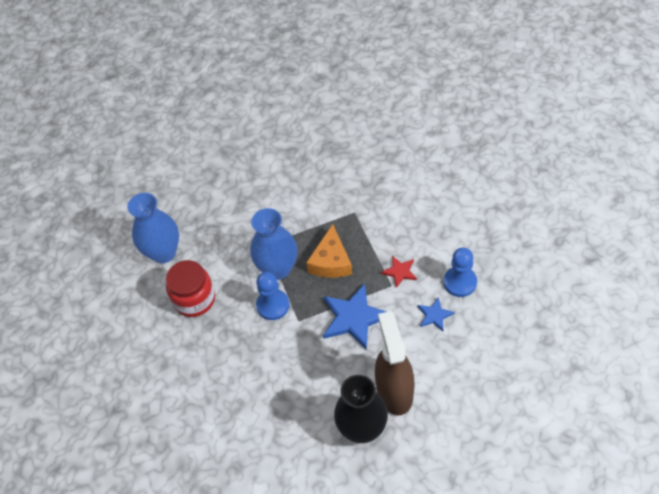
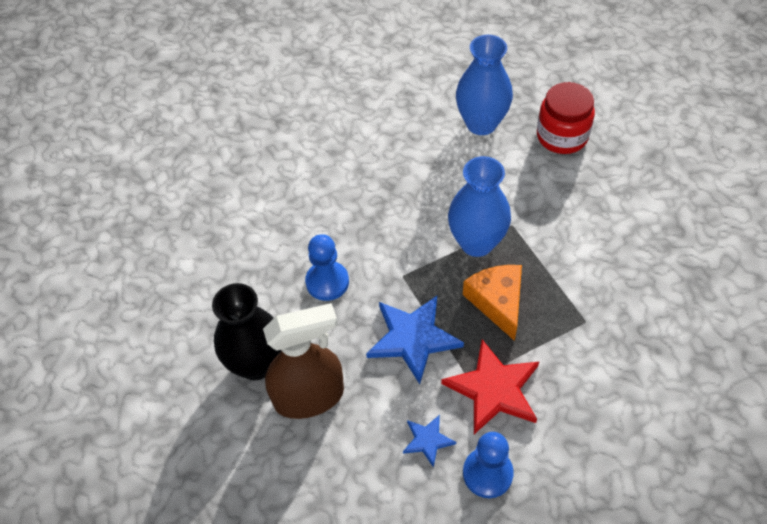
camera: 80 degrees right, 0 degrees up
red jar [165,260,215,317] -> red jar moved to [537,82,595,154]
blue pawn [256,272,289,320] -> blue pawn moved to [305,234,349,301]
orange cheese [306,224,352,278] -> orange cheese turned 75 degrees clockwise [463,265,522,341]
red star [381,256,417,288] -> red star [441,339,539,434], size x1.92

